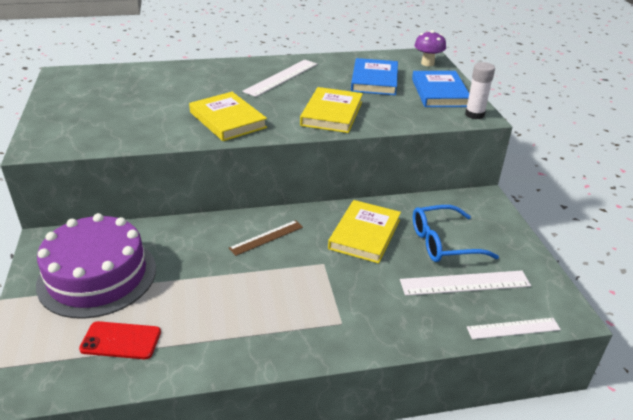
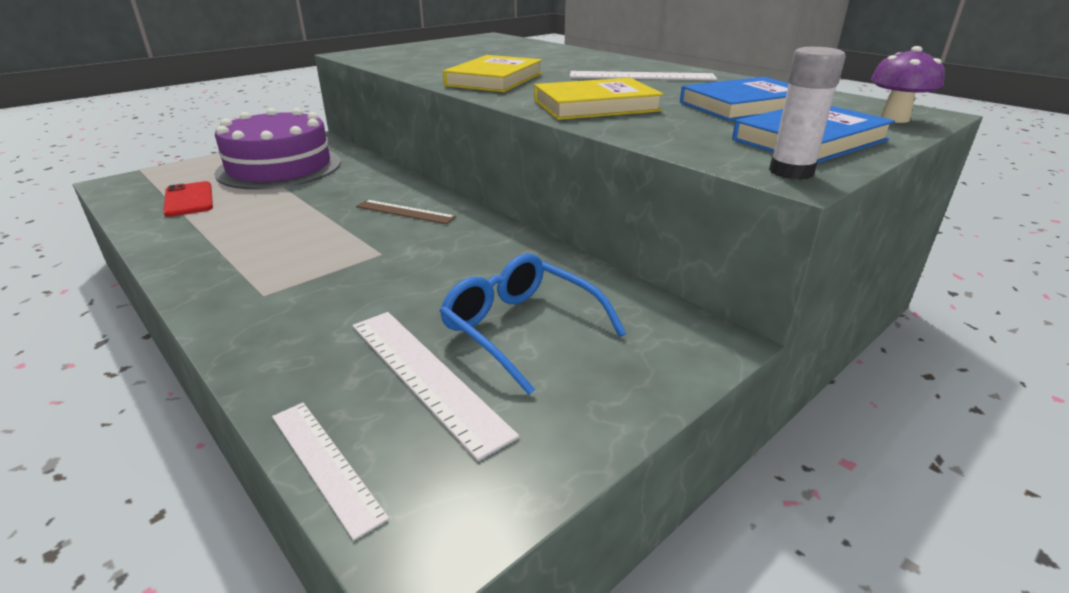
camera: 60 degrees right, 5 degrees down
yellow book [328,200,401,264] -> none

